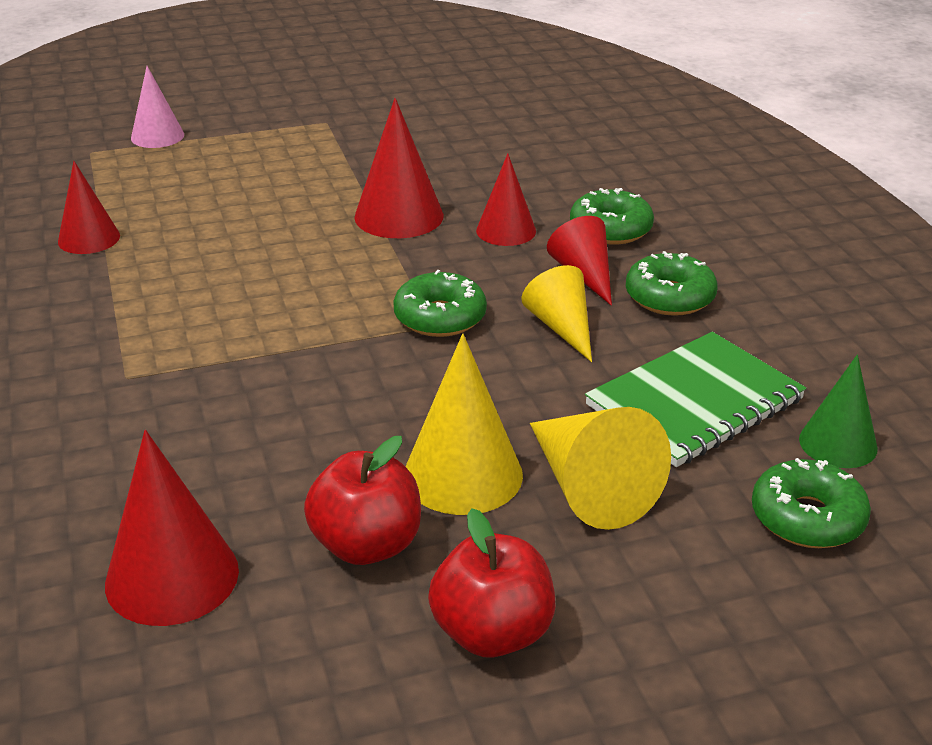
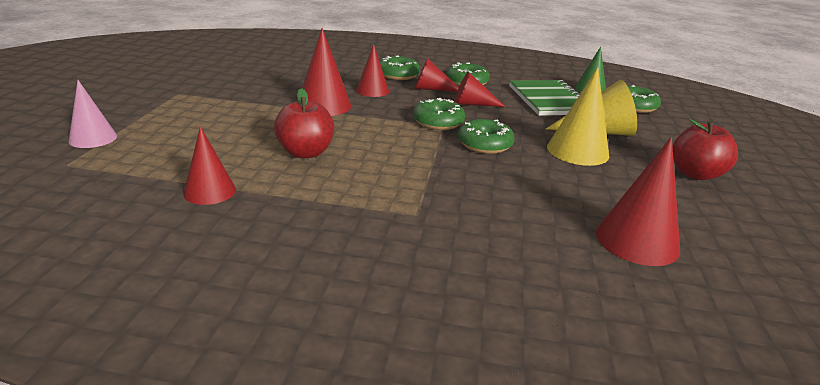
camera: 65 degrees left, 5 degrees down
red apple [304,436,421,565] -> red apple moved to [274,88,335,158]
yellow cone [521,265,592,362] -> red cone [454,71,505,107]
none -> green donut [458,119,514,154]

